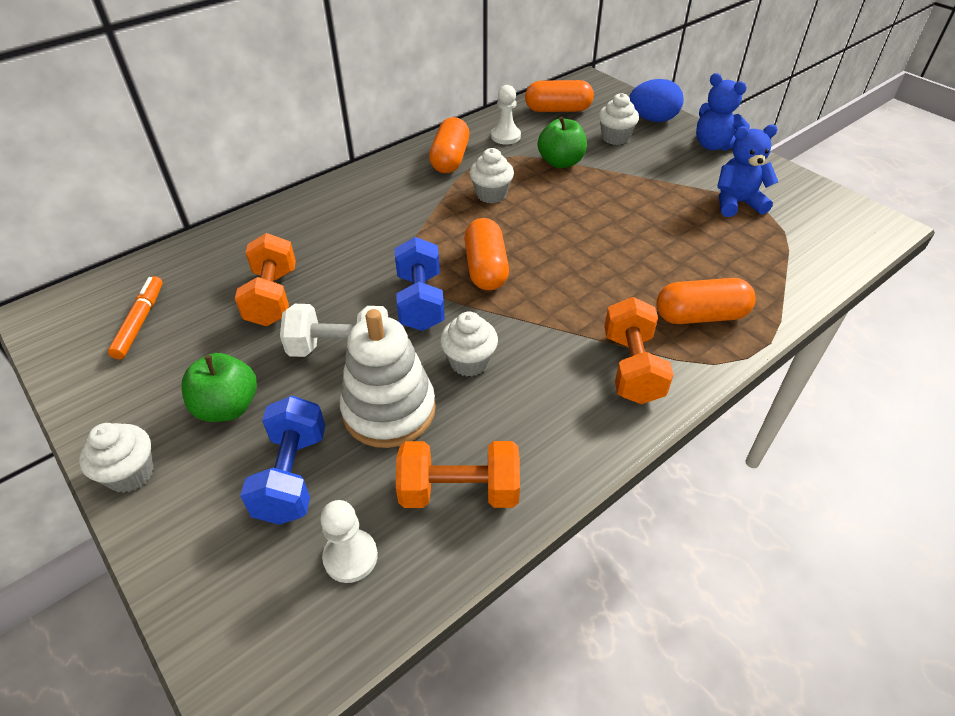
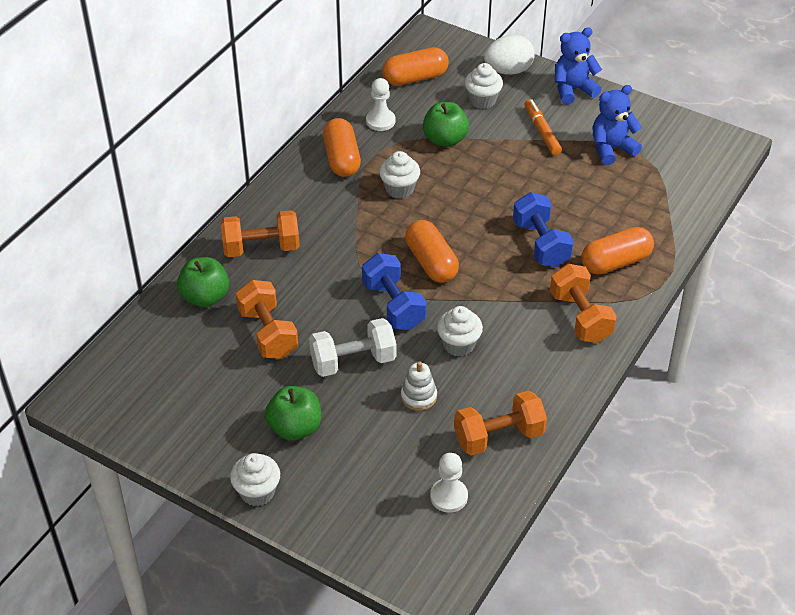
camera: 20 degrees left, 0 degrees up
orange marker [108,276,163,359] -> orange marker moved to [525,99,562,155]
blue dumbbell [240,396,325,525] -> blue dumbbell moved to [513,192,574,267]
white stacking toy [340,309,436,448] -> white stacking toy [401,361,437,411], size x0.50
blue egg [629,79,684,122] -> white egg [484,34,535,75]
blue teddy bear [696,73,750,151] -> blue teddy bear turned 135 degrees clockwise [555,27,602,105]
none -> green apple [177,257,229,307]
none -> orange dumbbell [221,210,300,257]

